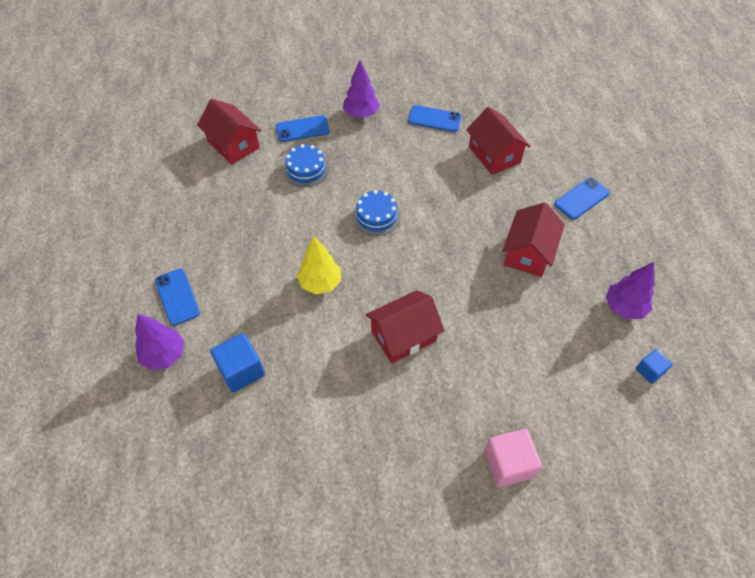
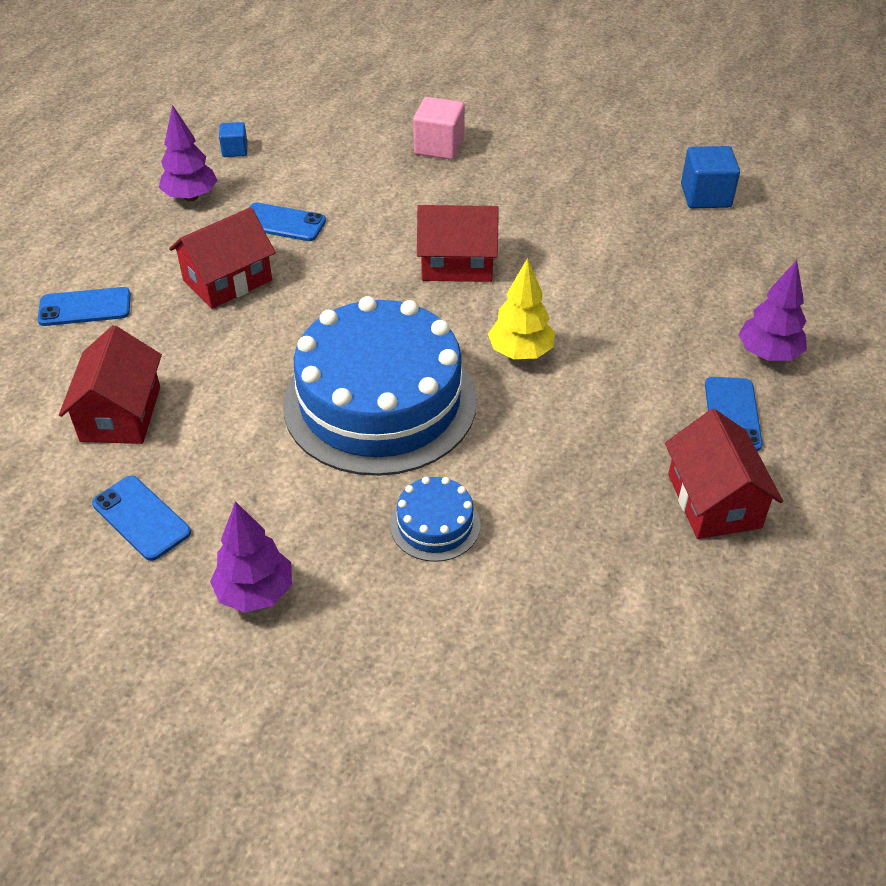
camera: 150 degrees left, 10 degrees down
red house [197,99,261,165] -> red house moved to [665,409,783,539]
blue cube [210,333,265,393] -> blue cube moved to [681,146,740,208]
blue phone [276,115,330,142] -> blue phone moved to [249,202,326,241]
blue cake [353,190,401,236] -> blue cake [283,296,477,476], size x2.36

